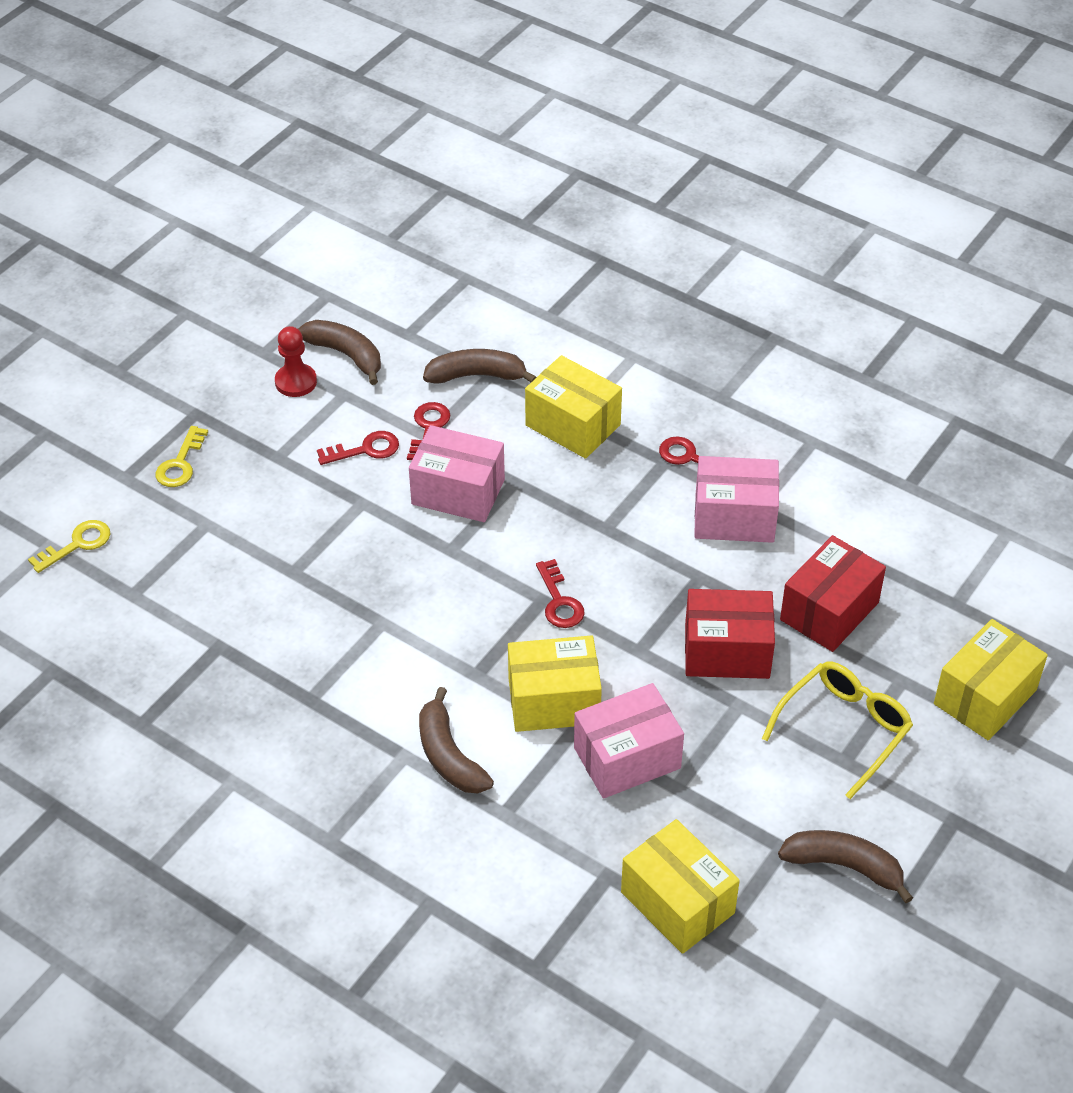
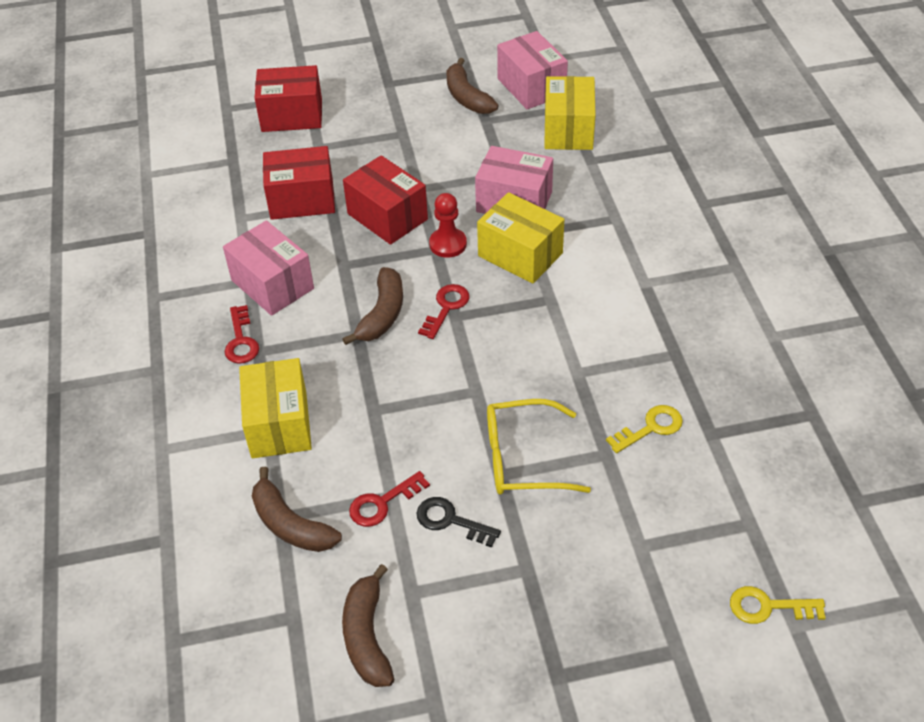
camera: 135 degrees left, 0 degrees up
yellow key [155,426,208,487] -> yellow key moved to [606,405,683,453]
red pawn [275,326,317,397] -> red pawn moved to [429,193,467,258]
red key [317,431,399,465] -> black key [417,497,501,548]
pink box [409,425,505,522] -> pink box moved to [497,31,568,110]
brown banana [419,687,494,793] -> brown banana moved to [342,267,403,345]
yellow glasses [762,662,913,799] -> yellow glasses moved to [487,399,591,495]
yellow box [934,619,1048,740] -> red box [255,65,322,132]

